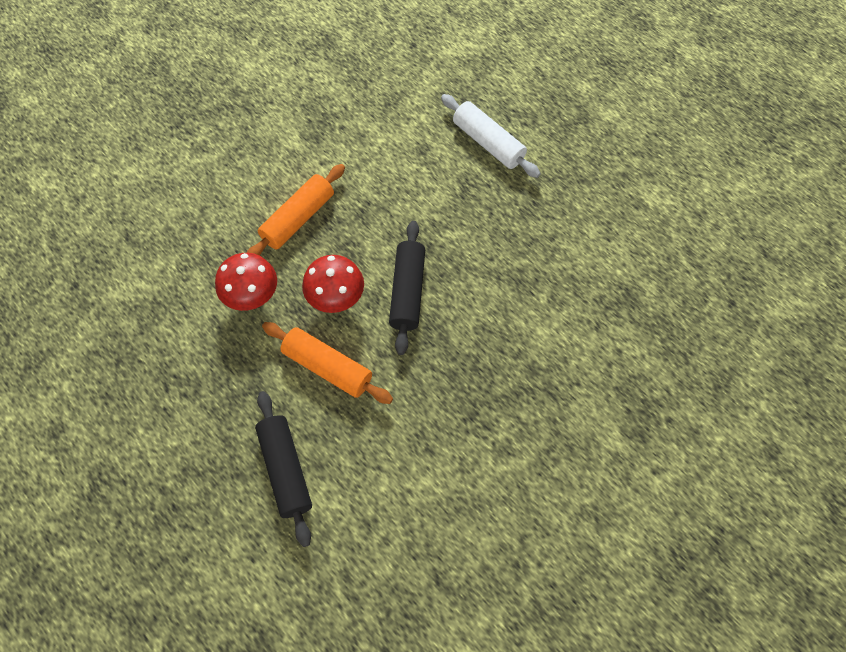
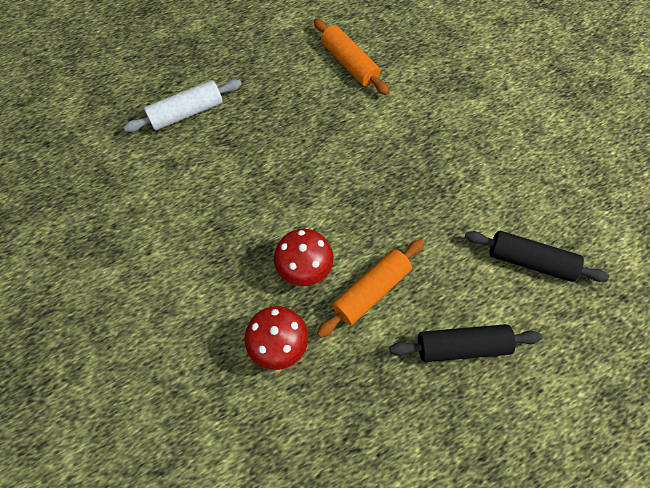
camera: 75 degrees left, 0 degrees up
orange rolling pin [246,164,345,256] -> orange rolling pin moved to [314,18,389,95]
black rolling pin [389,221,425,355] -> black rolling pin moved to [465,231,609,282]

